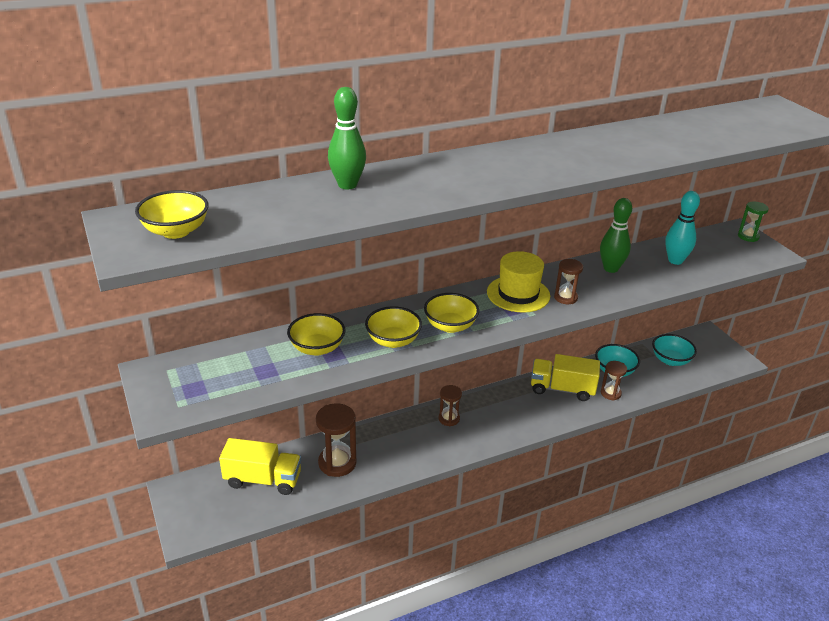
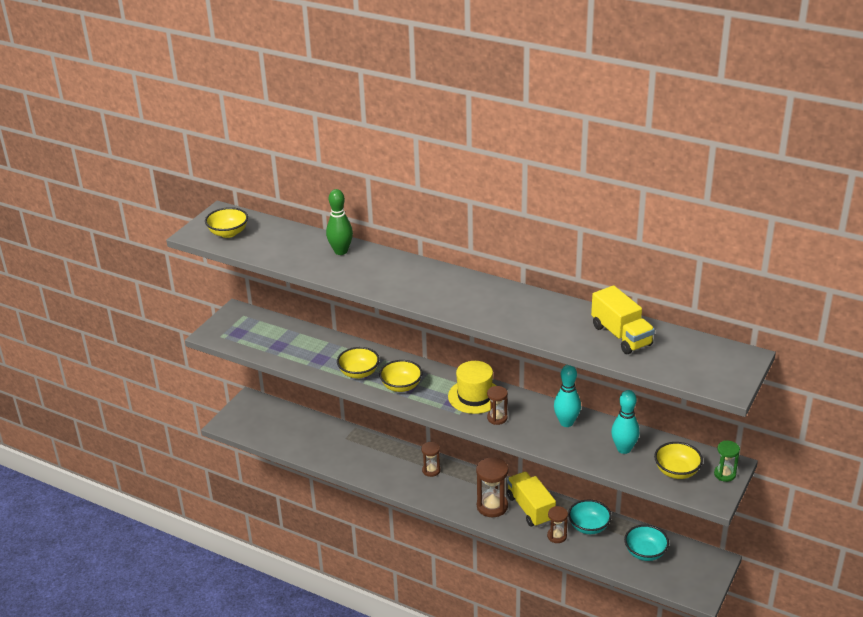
camera: 55 degrees right, 0 degrees up
yellow truck [219,438,301,495] -> yellow truck moved to [591,285,655,354]
yellow bowl [287,313,345,356] -> yellow bowl moved to [654,442,703,479]
brown hourglass [316,403,357,477] -> brown hourglass moved to [476,457,508,517]
green bowling pin [600,198,632,273] -> turquoise bowling pin [554,365,581,427]

